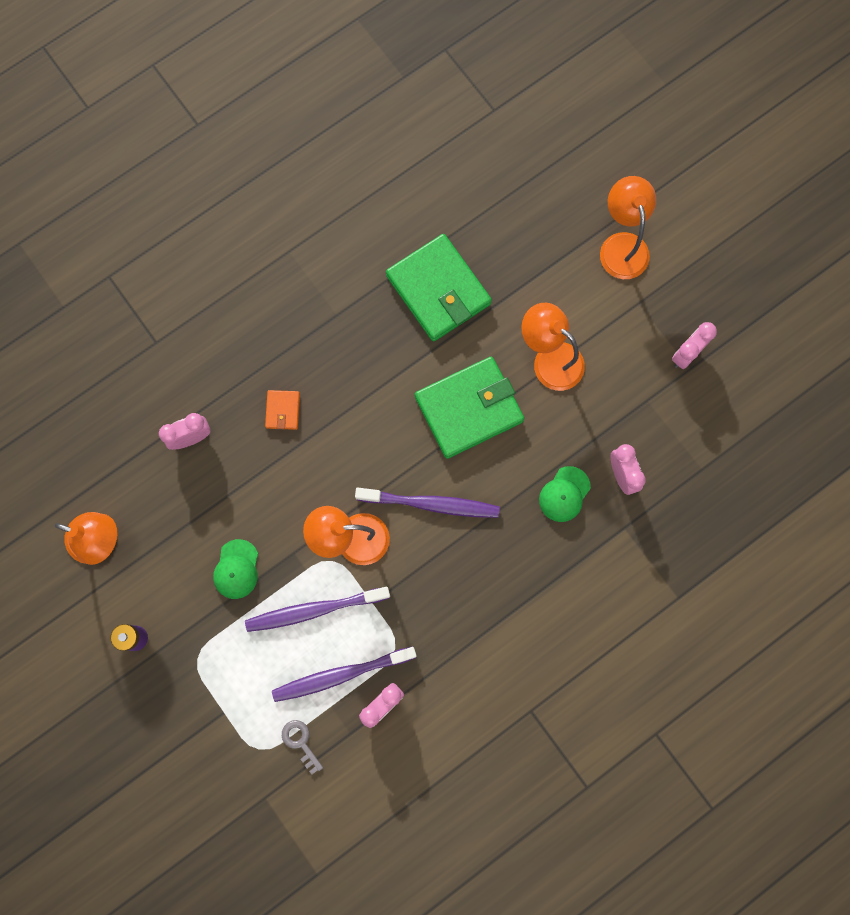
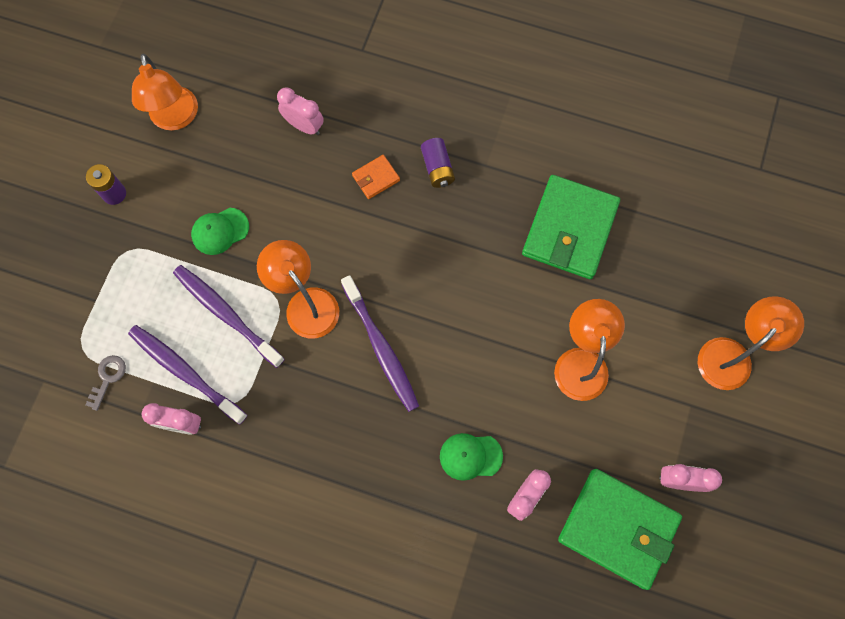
camera: 55 degrees right, 5 degrees down
green wallet [415,357,524,459] -> green wallet moved to [558,469,682,590]
none -> purple battery [421,138,455,188]

